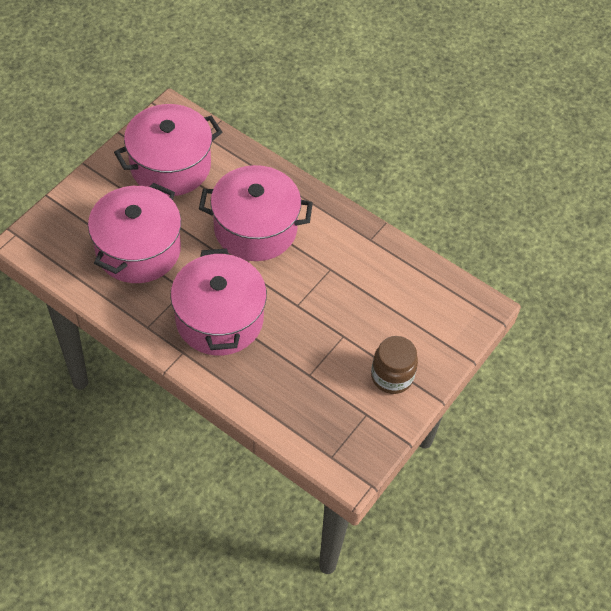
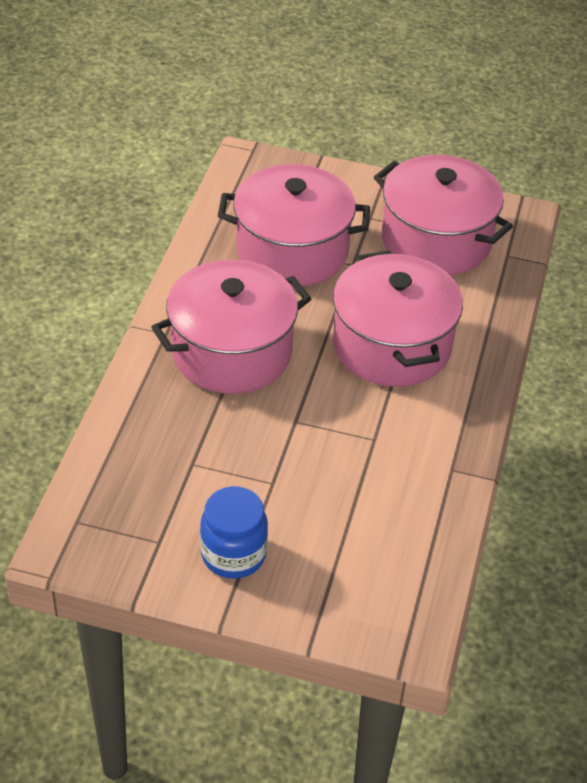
camera: 70 degrees right, 10 degrees down
brown jar [371,336,418,394] -> blue jar [200,486,268,579]

